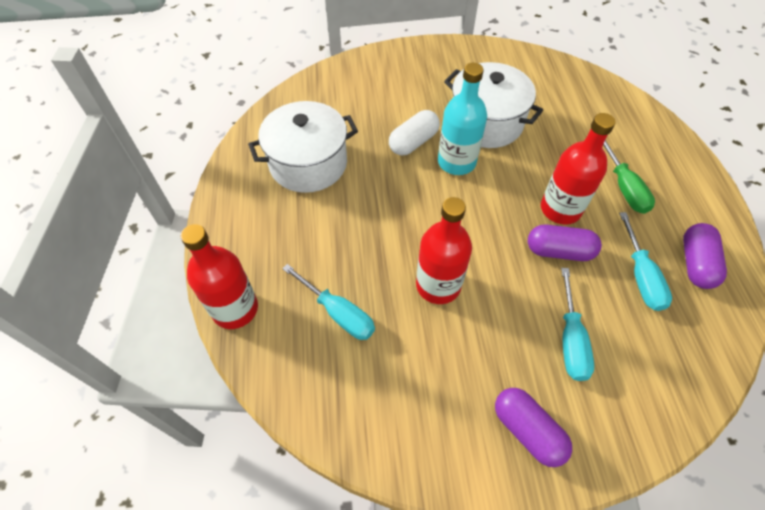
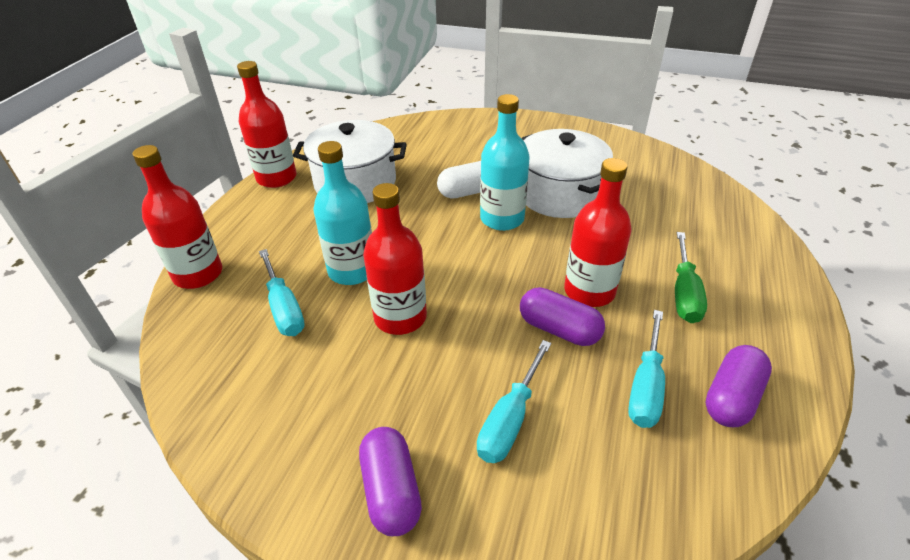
camera: 25 degrees right, 15 degrees down
none -> red bottle [237,61,297,188]
none -> turquoise bottle [314,141,372,285]

